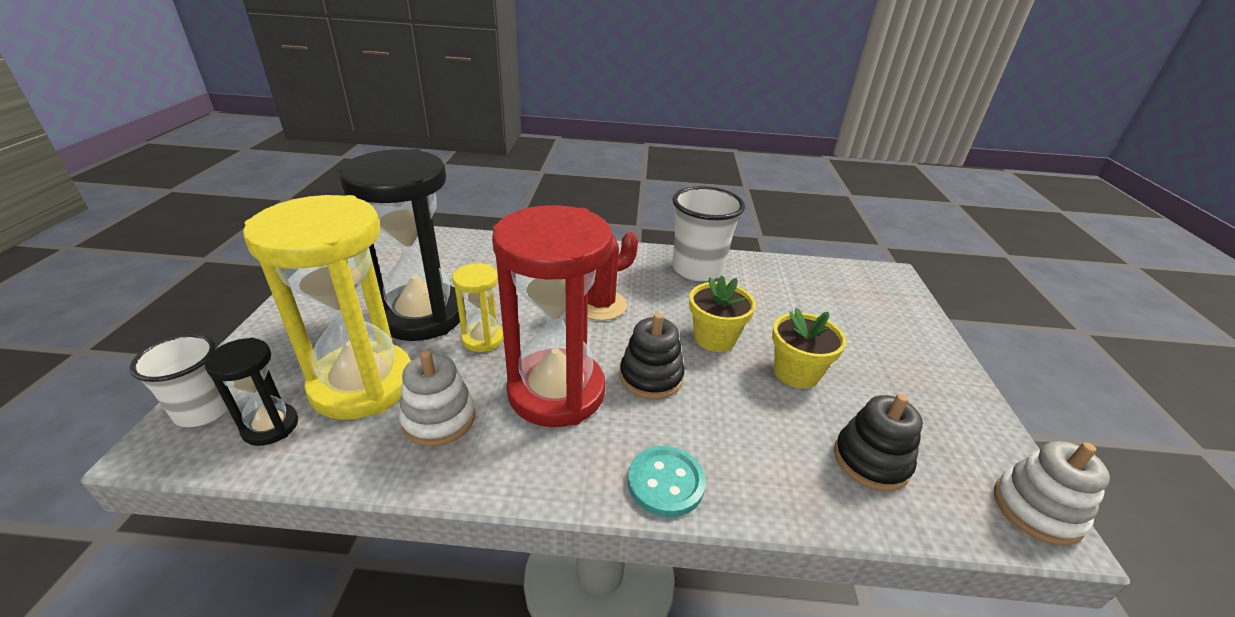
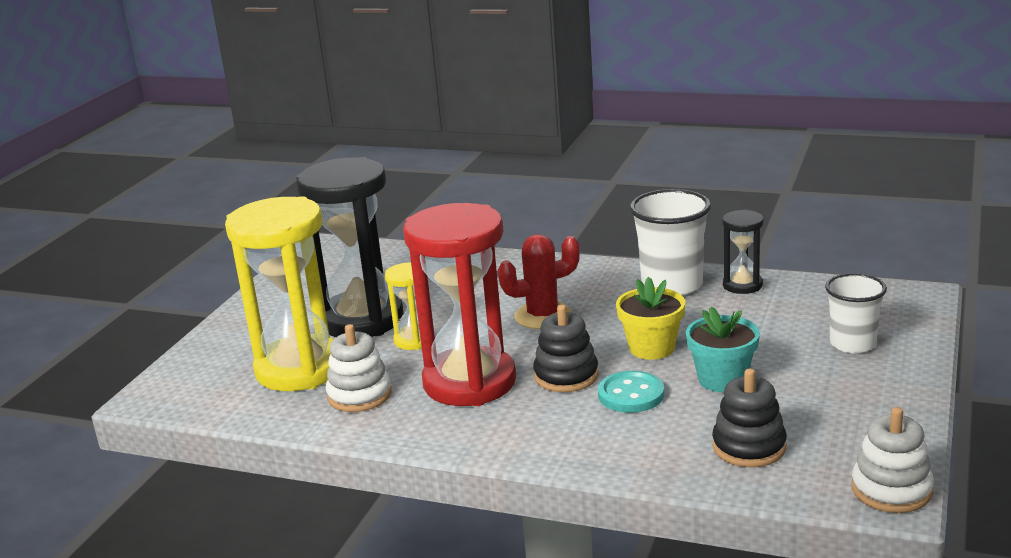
camera: 20 degrees right, 10 degrees down
white cup [130,334,228,427] -> white cup moved to [825,273,887,353]
black hourglass [204,337,298,446] -> black hourglass moved to [723,210,764,294]
turquoise button [628,446,706,517] -> turquoise button moved to [598,371,664,413]
yellow flower pot [772,308,846,388] -> turquoise flower pot [686,306,760,392]

